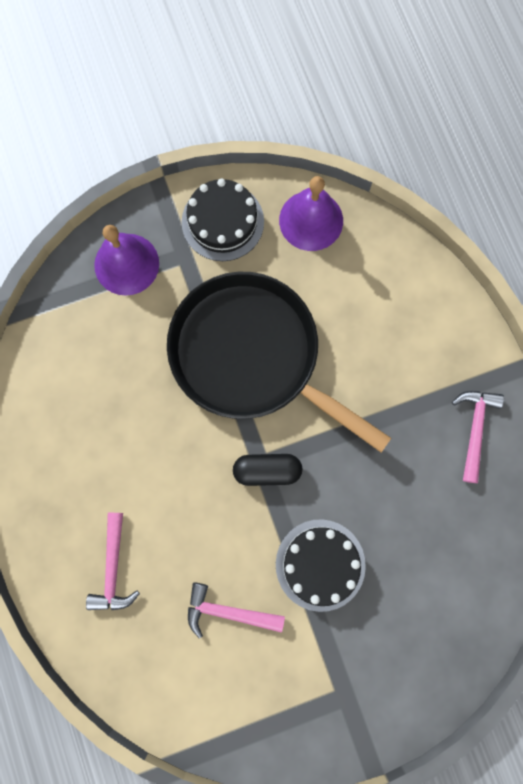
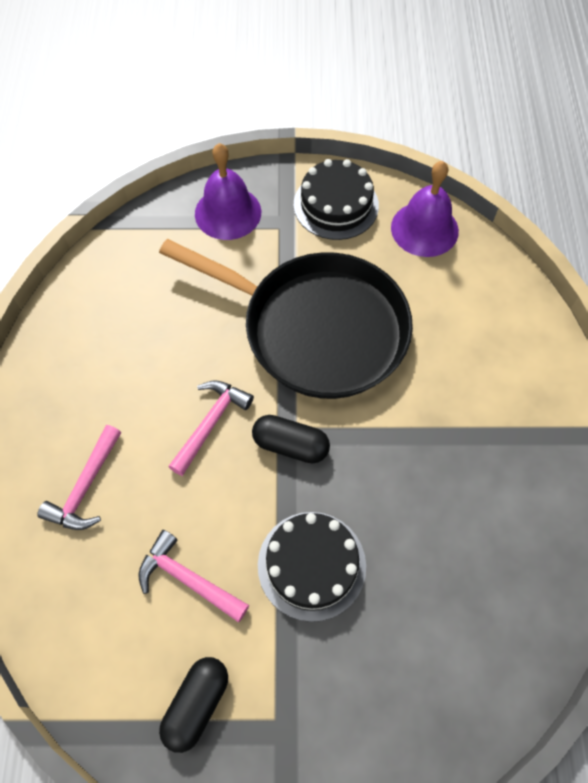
camera: 20 degrees right, 15 degrees down
black pan [167,272,391,452] -> black pan turned 150 degrees clockwise [159,239,413,399]
pink hammer [452,391,504,483] -> pink hammer moved to [168,380,254,476]
none -> black capsule [159,657,228,753]

